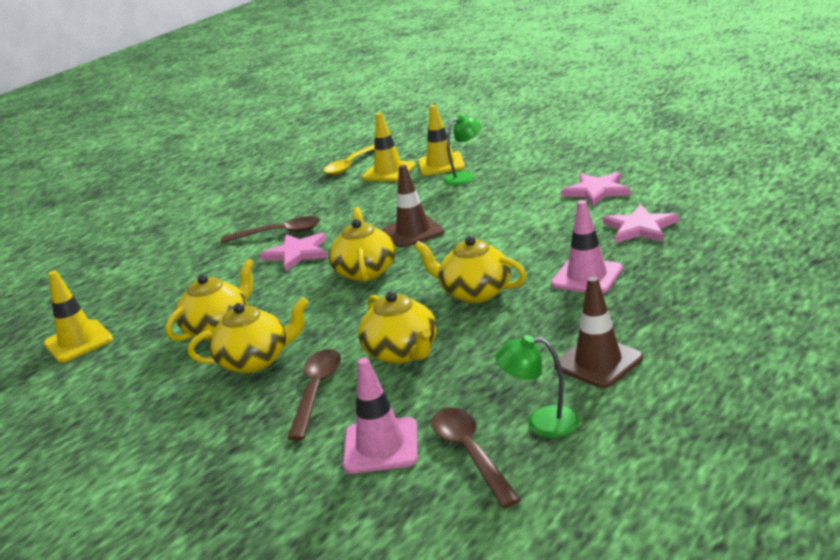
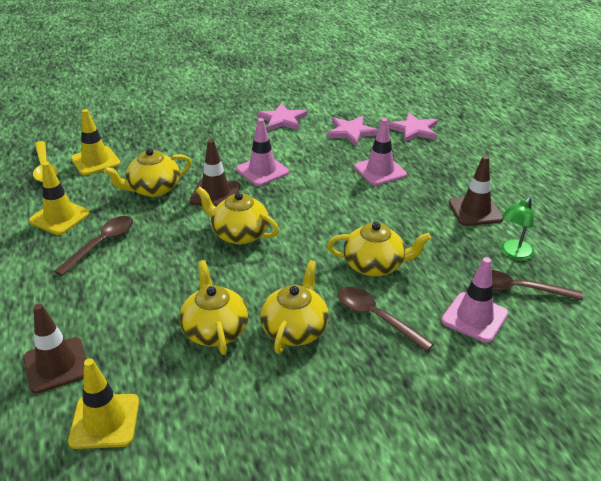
camera: 60 degrees left, 10 degrees up
pink star [260,233,327,271] -> pink star moved to [388,112,438,142]
yellow teapot [414,236,526,303] -> yellow teapot moved to [104,148,192,197]
yellow traffic cone [418,105,465,176] -> yellow traffic cone moved to [29,162,90,235]
green lamp [443,115,481,185] -> none
none -> brown traffic cone [23,304,86,394]
none -> pink traffic cone [236,118,289,186]

